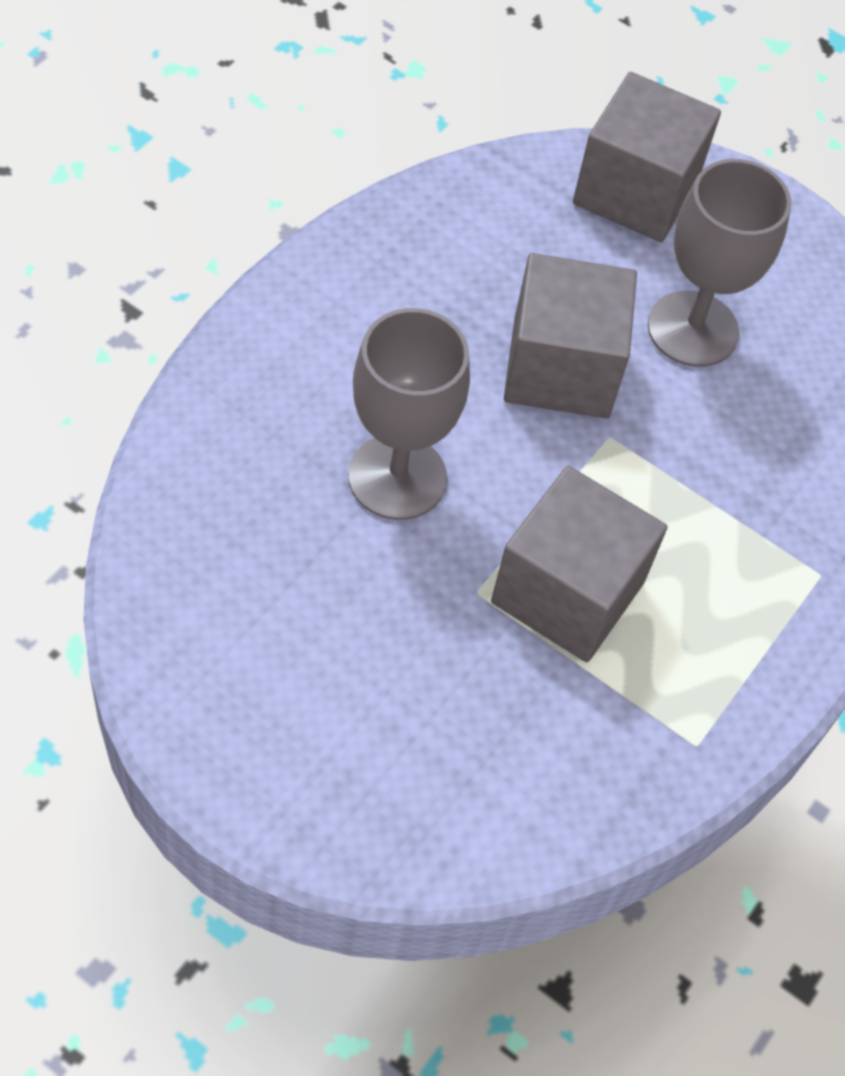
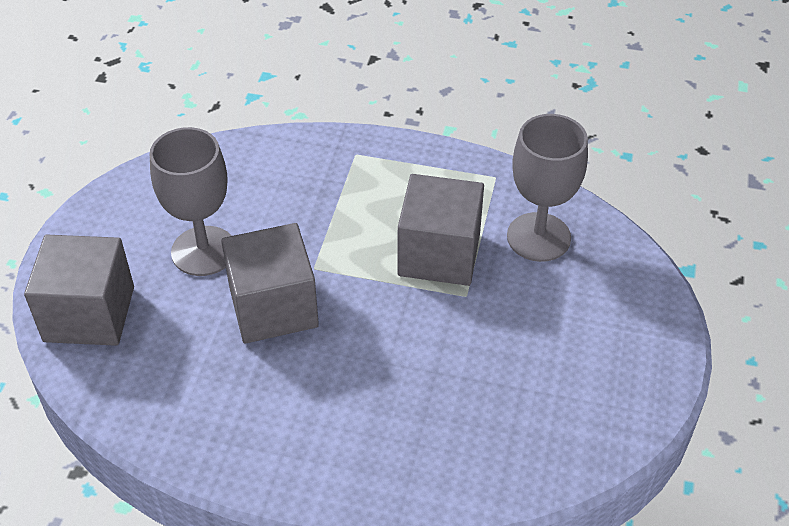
camera: 105 degrees left, 10 degrees down
grey goblet [348,308,470,520] -> grey goblet moved to [507,114,588,262]

